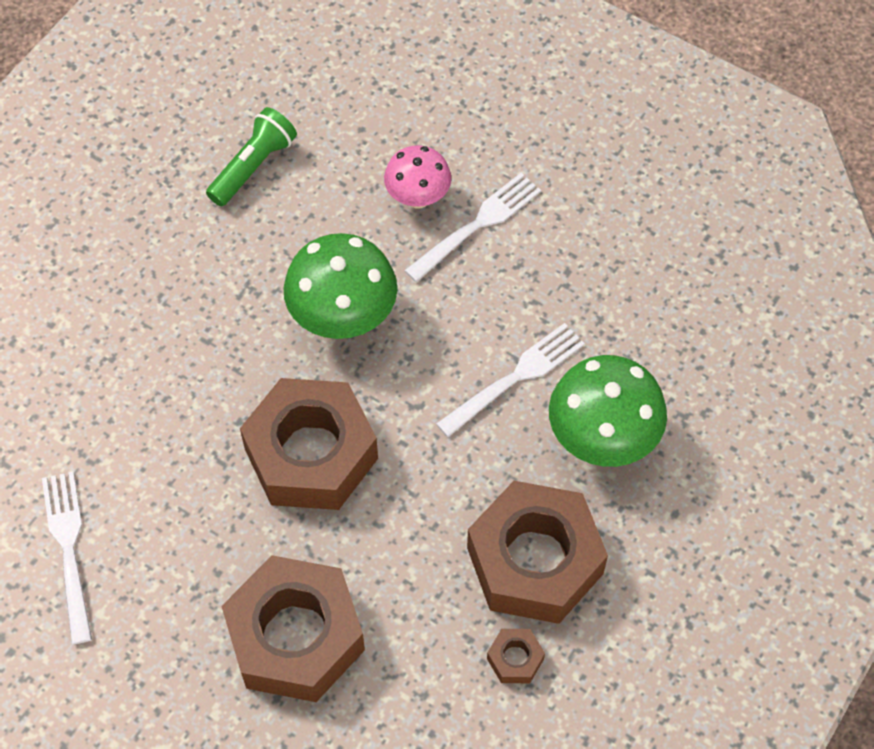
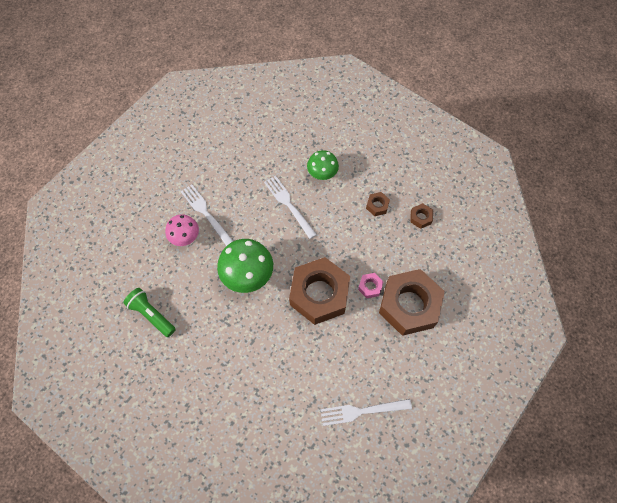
camera: 85 degrees left, 5 degrees up
brown nut [467,481,608,624] -> brown nut [366,192,390,216], size x0.40
green mushroom [549,355,667,467] -> green mushroom [307,150,339,180], size x0.62
none -> pink nut [358,273,384,298]

